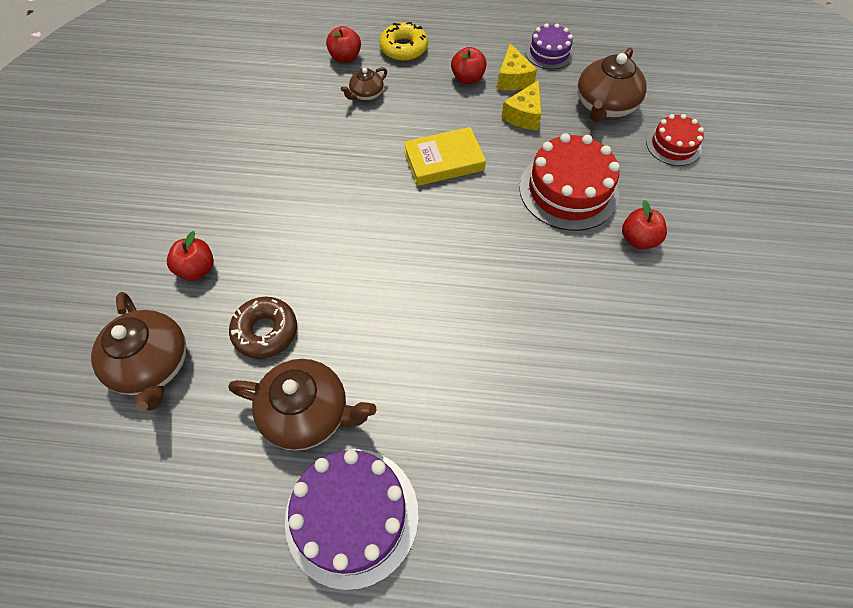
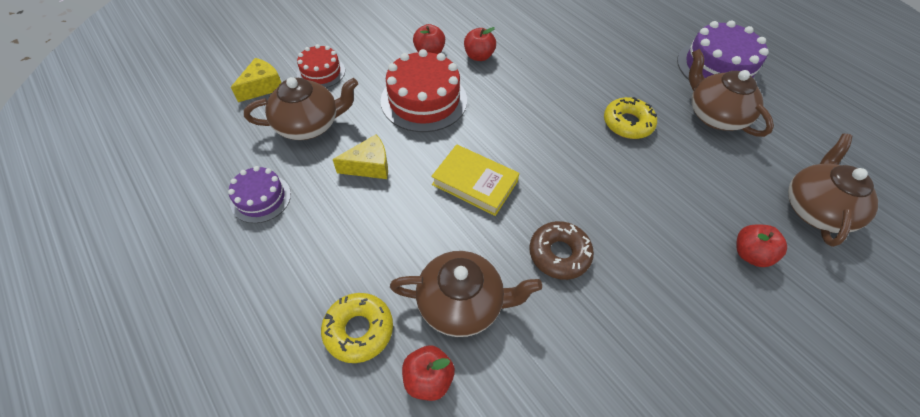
camera: 135 degrees left, 5 degrees down
brown donut [229,297,297,359] -> brown donut moved to [529,221,594,280]
brown teapot [341,67,387,101] -> brown teapot [390,251,542,337], size x1.89
red apple [451,47,487,84] -> red apple moved to [464,27,496,61]
yellow cheese [497,43,537,91] -> yellow cheese moved to [231,58,281,102]
none -> yellow donut [604,97,657,139]

